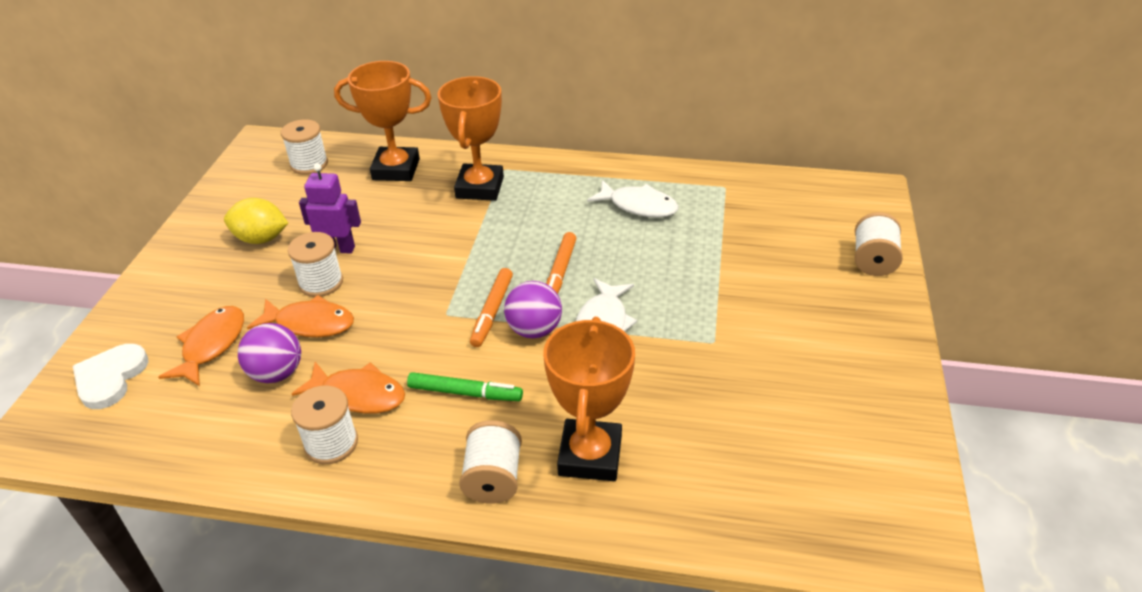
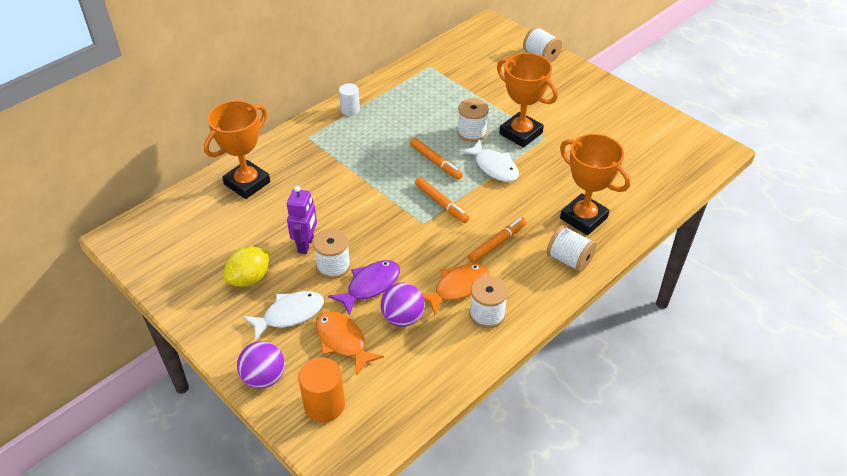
camera: 55 degrees left, 5 degrees up
white heart [73,344,148,409] -> orange cylinder [298,357,345,423]
orange fish [247,295,354,337] -> purple fish [328,260,400,316]
white spool [281,119,328,175] -> white spool moved to [457,98,489,142]
purple robot [299,164,361,254] -> purple robot turned 150 degrees clockwise [287,186,317,254]
green marker [407,372,523,401] -> orange marker [468,217,527,263]
orange trophy [437,76,504,201] -> orange trophy moved to [497,53,558,148]
purple ball [504,281,562,338] -> purple ball moved to [237,341,285,389]
white fish [587,180,679,218] -> white fish moved to [243,291,324,341]
none -> white cylinder [339,83,360,116]

